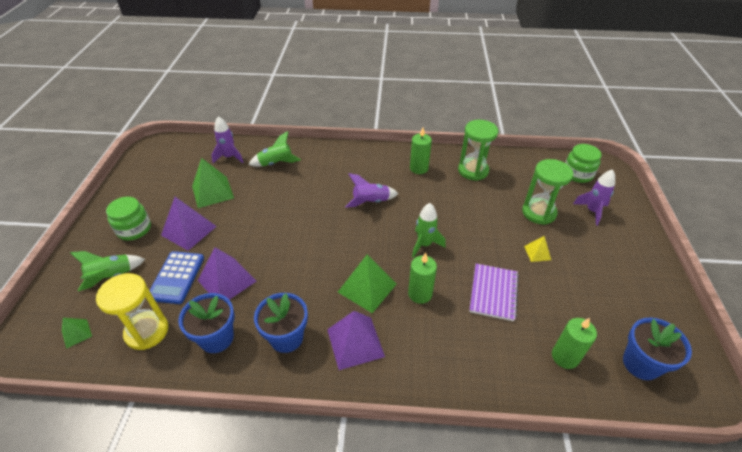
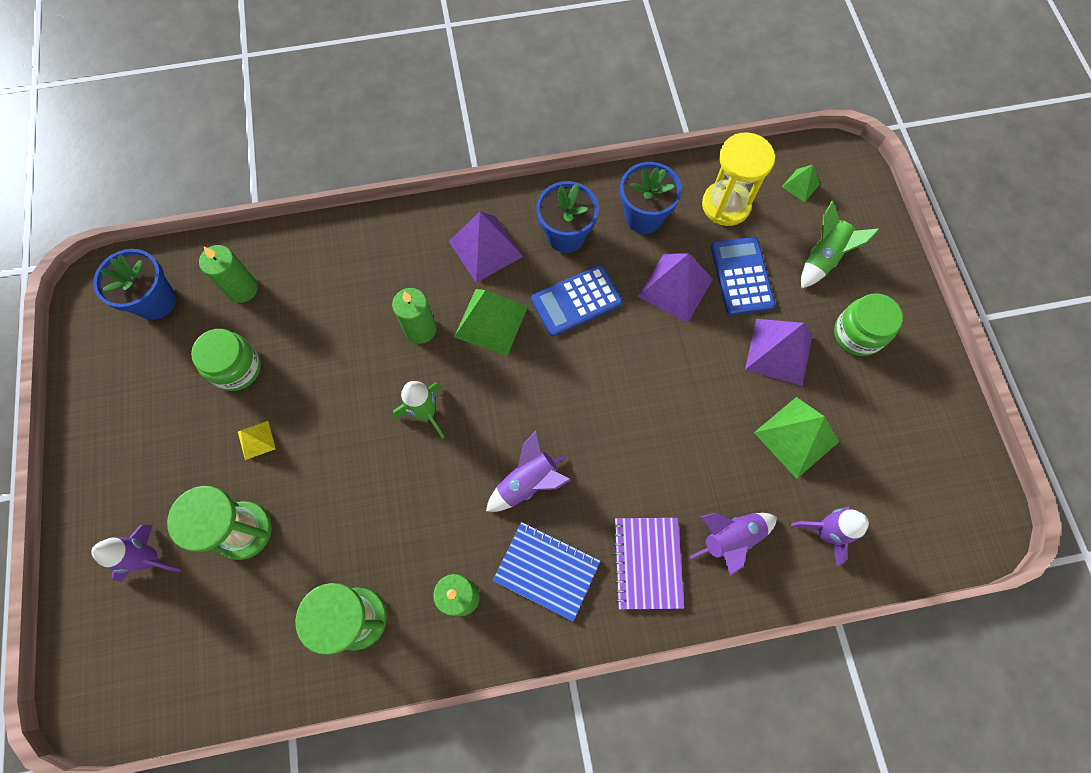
camera: 165 degrees right, 25 degrees up
green rocket [248,131,301,167] -> purple rocket [689,513,777,576]
purple notebook [469,264,519,321] -> purple notebook moved to [613,518,684,609]
green jar [565,144,602,183] -> green jar moved to [191,329,261,391]
none -> blue notebook [493,522,600,621]
none -> blue calculator [531,265,623,337]

